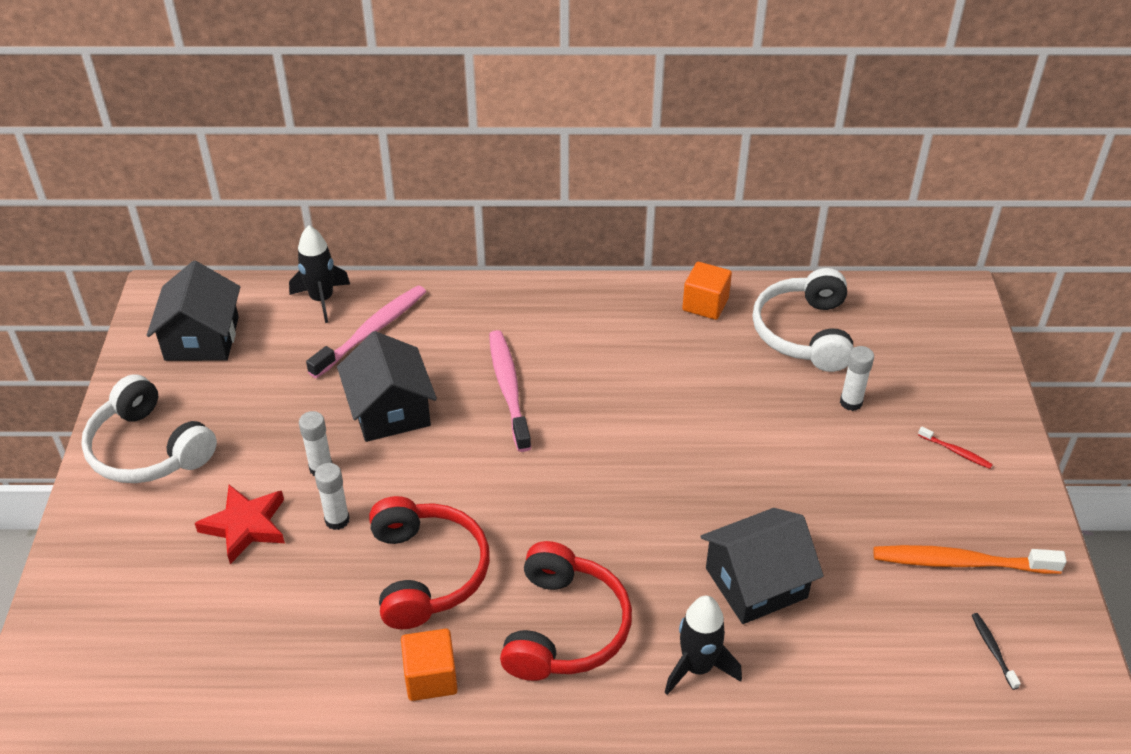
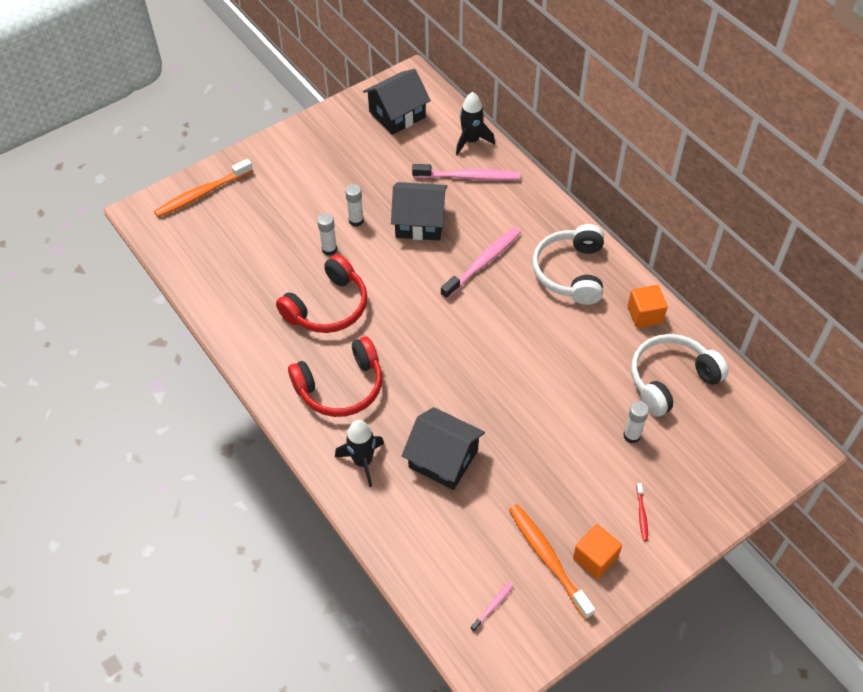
camera: 55 degrees right, 10 degrees up
white headphones [81,374,217,483] -> white headphones moved to [532,224,604,305]
red star [195,485,285,564] -> none
black house [337,331,437,442] -> black house turned 60 degrees clockwise [391,182,447,241]
orange cube [401,629,458,701] -> orange cube moved to [573,524,622,579]
black toothbrush [972,613,1021,690] -> pink toothbrush [471,582,514,632]
none -> orange toothbrush [154,159,253,217]

